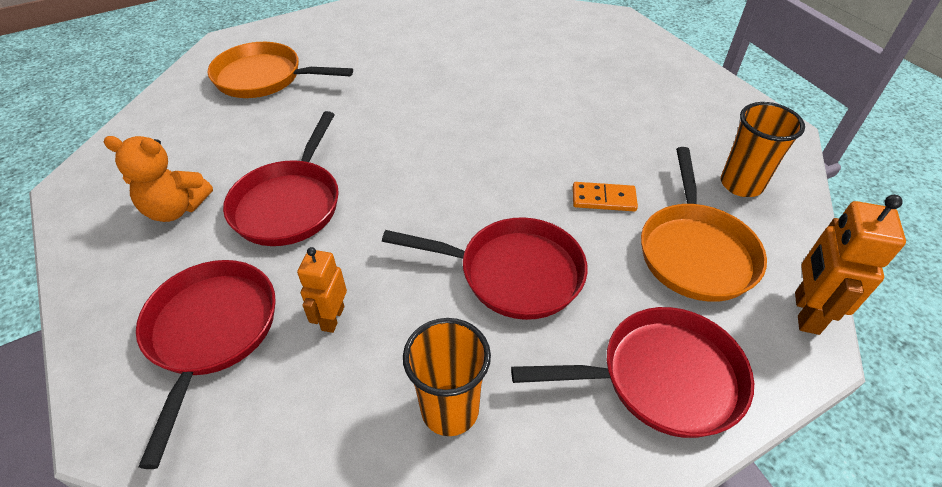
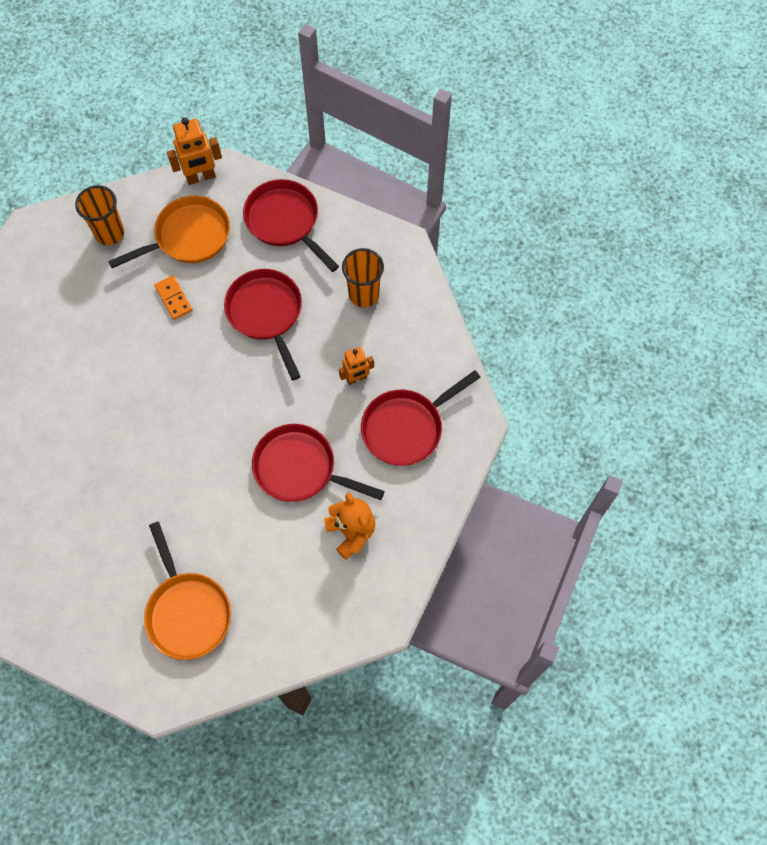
camera: 125 degrees left, 20 degrees up
red pan [223,111,339,246] -> red pan turned 135 degrees counterclockwise [252,424,385,502]

